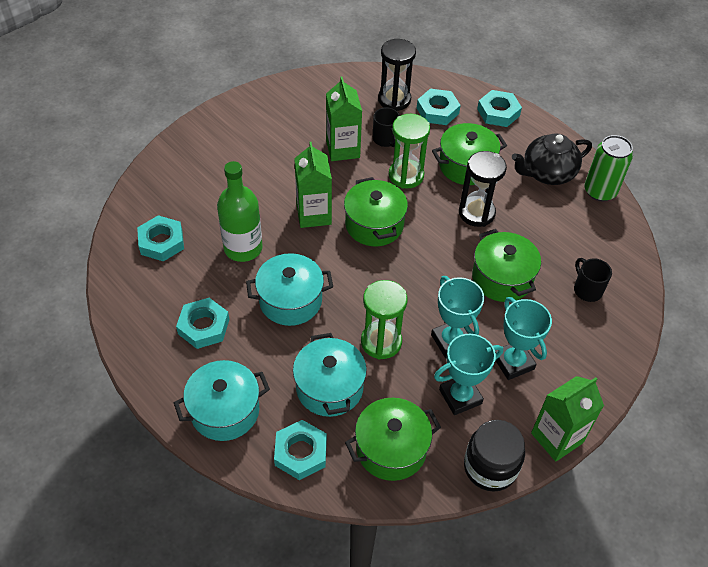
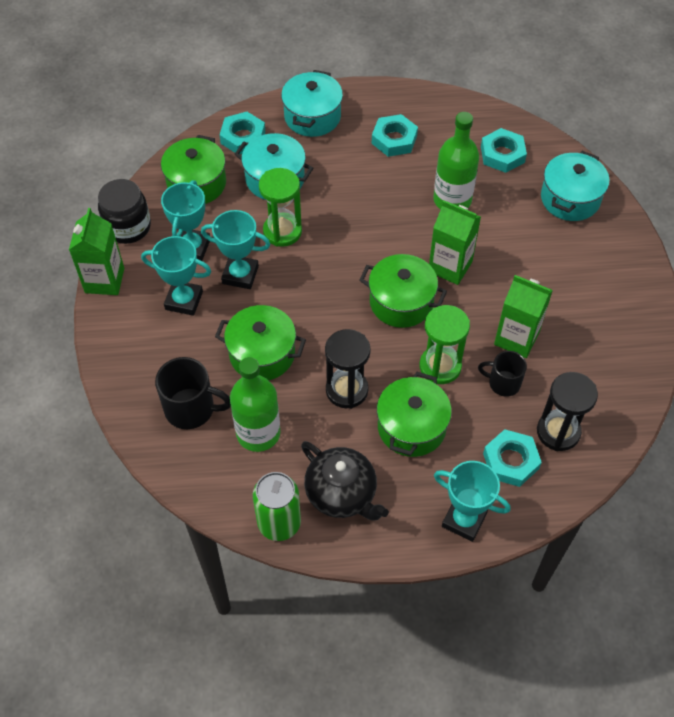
camera: 130 degrees right, 5 degrees up
turquoise pot [246,253,333,326] -> turquoise pot moved to [541,151,609,221]
turquoise nut [477,90,522,127] -> turquoise trophy [434,461,511,542]
black teapot [512,133,592,185] -> black teapot turned 120 degrees clockwise [301,441,389,521]
black mug [574,258,612,302] -> black mug [155,357,231,429], size x1.55
none -> green bottle [230,357,281,452]

